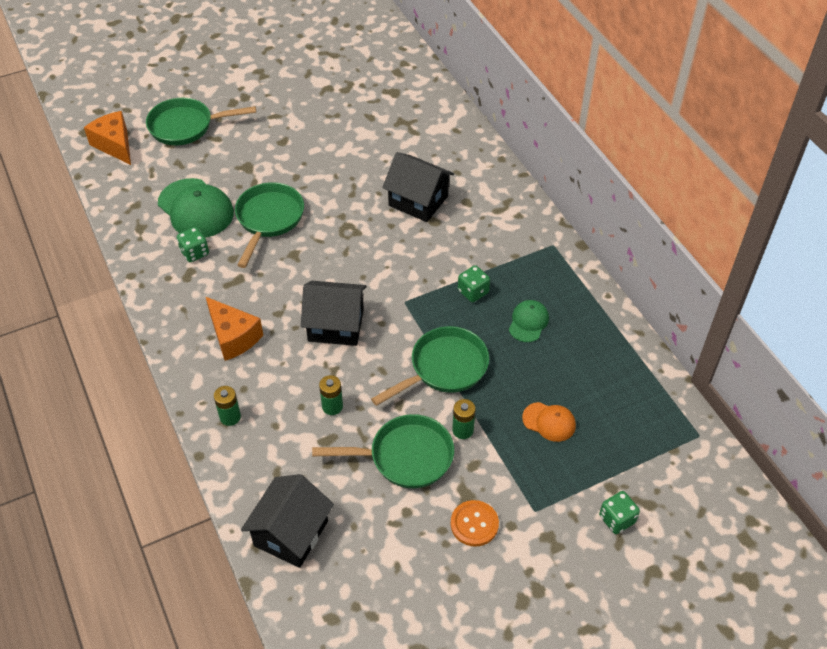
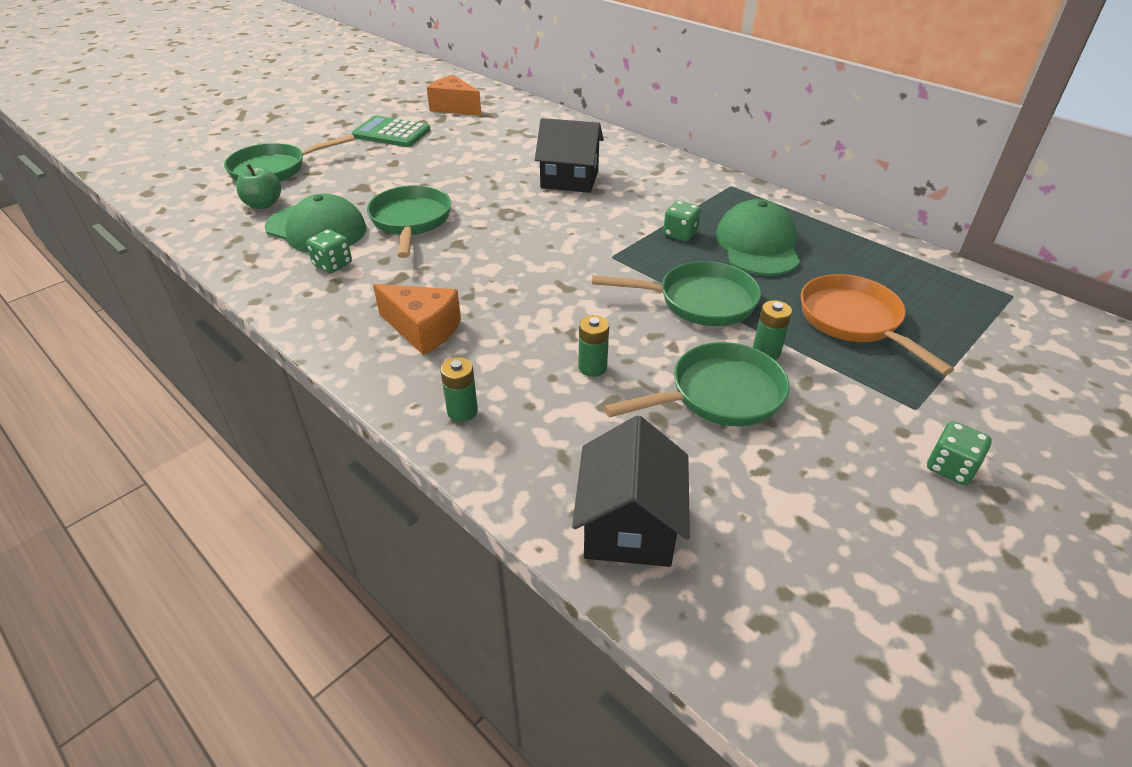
camera: 20 degrees left, 10 degrees down
orange cheese [84,111,131,165] -> orange cheese moved to [427,75,482,116]
black house [301,281,367,346] -> none
green pan [371,326,489,406] -> green pan turned 60 degrees clockwise [592,261,761,326]
orange button [451,500,499,547] -> none
green cap [509,300,549,342] -> green cap [716,199,800,276], size x1.85
orange cap [522,402,576,442] -> orange pan [801,274,954,375]
green dice [599,491,640,534] -> green dice moved to [927,421,992,485]
none -> green apple [236,164,281,209]
none -> green calculator [352,116,430,147]

